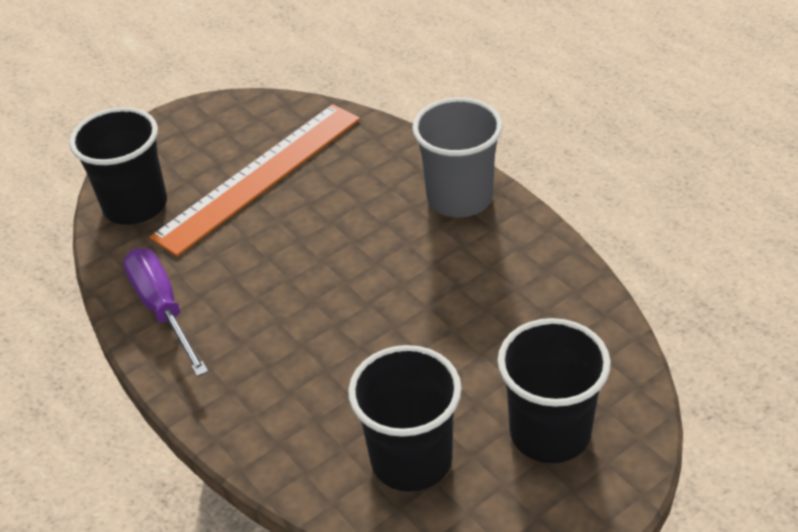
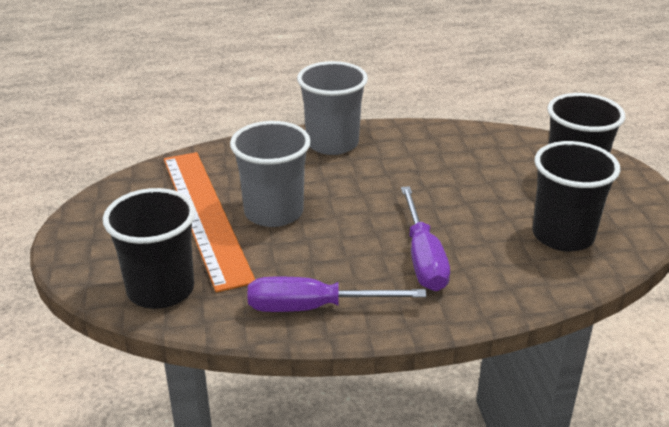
camera: 65 degrees left, 10 degrees down
none -> grey cup [230,121,311,227]
none -> purple screwdriver [401,186,450,291]

